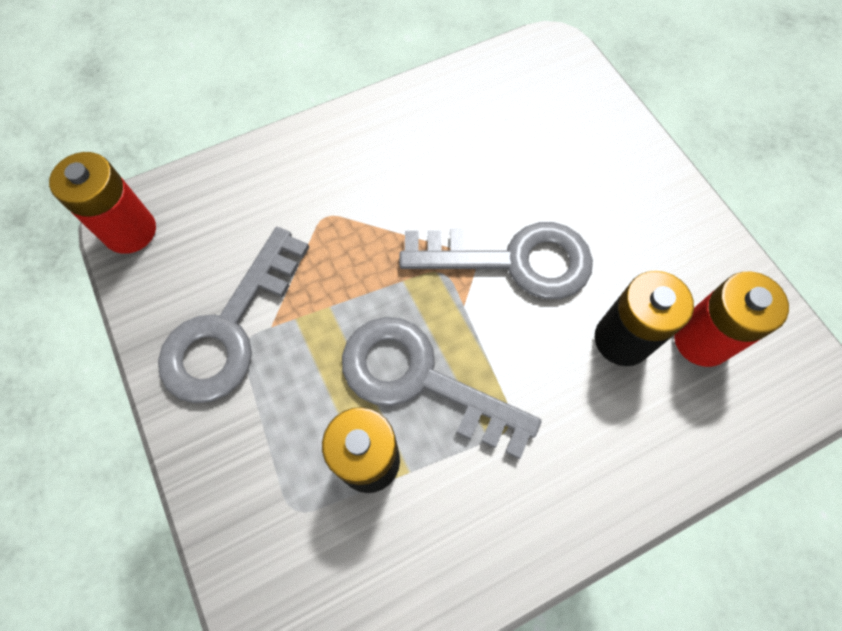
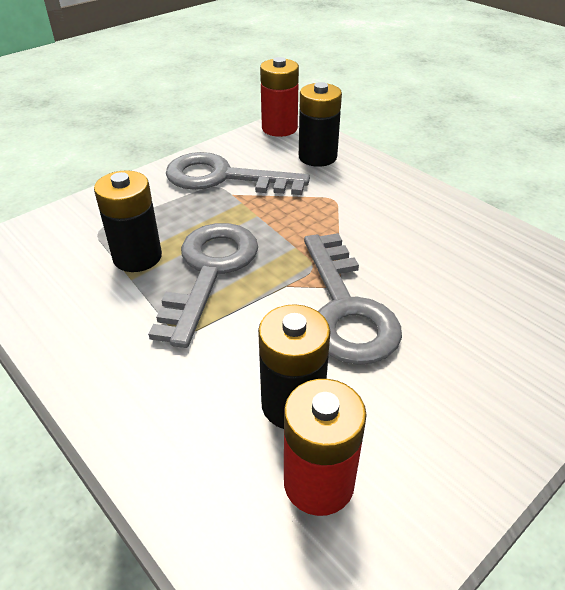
camera: 75 degrees right, 25 degrees down
none -> black battery [299,82,342,167]

